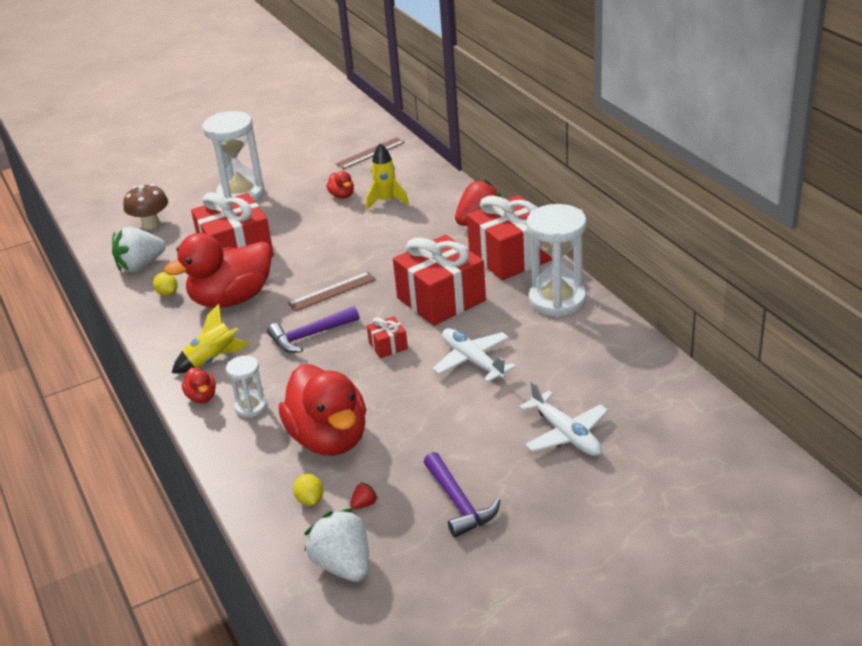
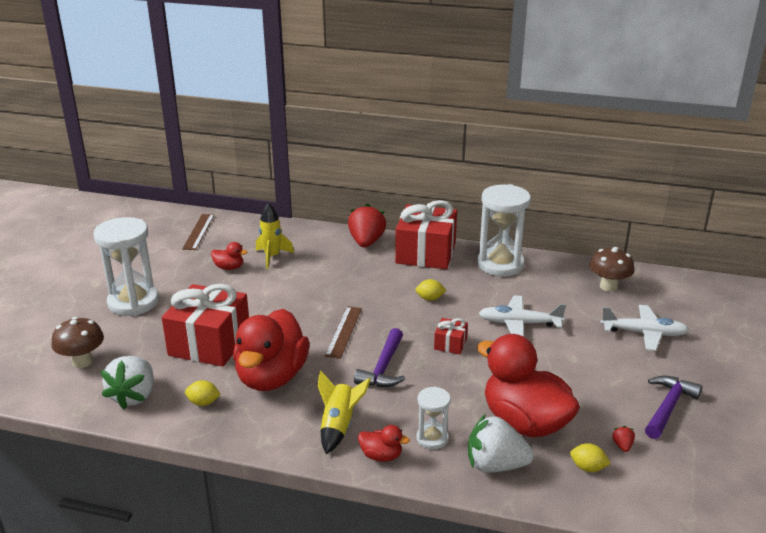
camera: 50 degrees left, 5 degrees down
red duck [279,364,366,456] -> red duck turned 150 degrees counterclockwise [477,334,580,437]
white strawberry [304,508,369,582] -> white strawberry moved to [468,414,534,473]
red gift [393,235,486,326] -> yellow lemon [415,279,446,301]
purple hammer [424,452,501,538] -> purple hammer turned 75 degrees counterclockwise [645,376,702,439]
none -> brown mushroom [589,247,634,292]

